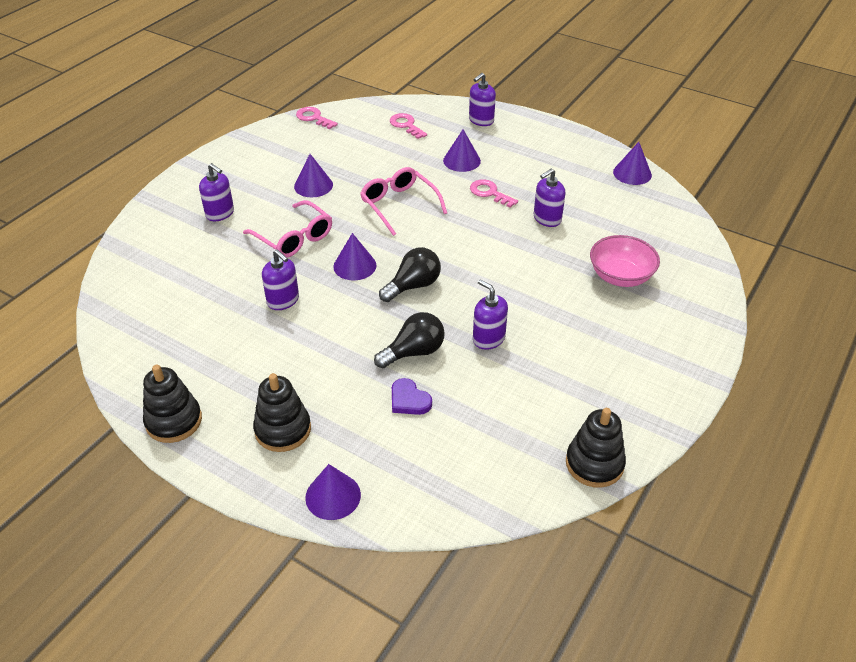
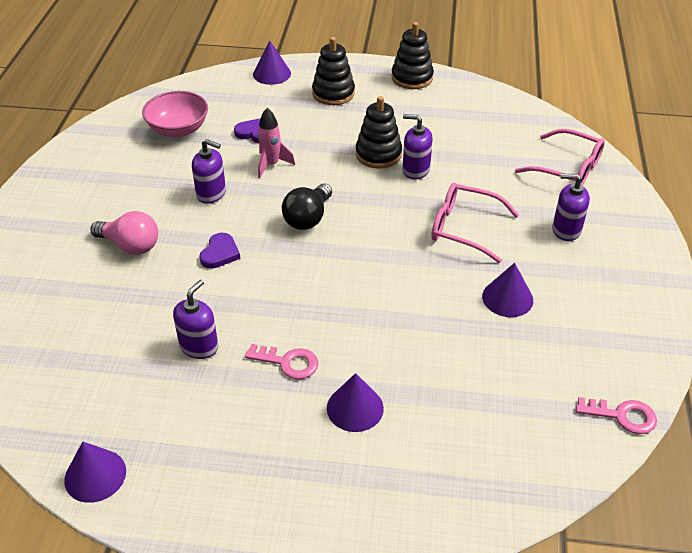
camera: 155 degrees right, 0 degrees up
purple cone [333,233,377,280] -> none
pink glasses [360,167,447,236] -> pink glasses moved to [515,129,605,186]
black light bulb [374,312,445,368] -> pink rocket [257,108,295,179]
pink key [390,113,427,139] -> none
purple soap dispenser [469,73,496,126] -> none
black stacking toy [566,408,626,488] -> black stacking toy moved to [355,96,402,169]
pink bowl [590,235,660,287] -> pink bowl moved to [142,91,208,137]
none -> pink light bulb [90,211,158,255]
none -> purple heart [199,232,240,269]

